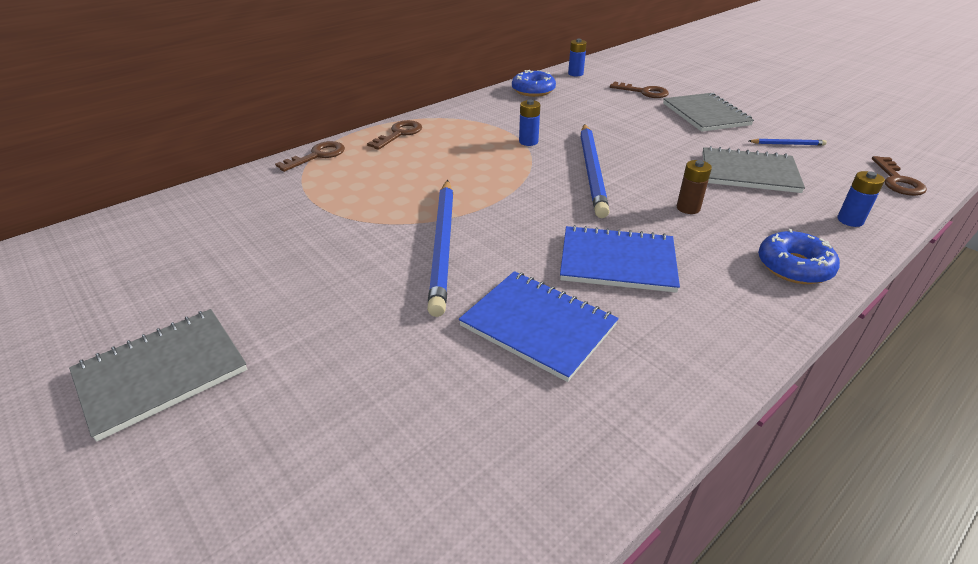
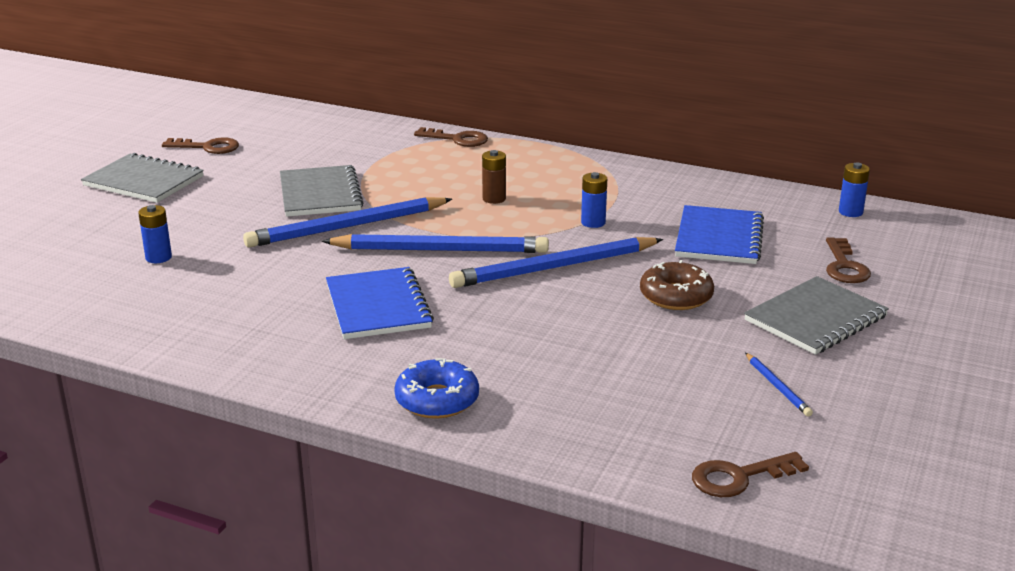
camera: 65 degrees right, 10 degrees down
brown key [367,120,422,150] -> brown key moved to [162,137,239,154]
blue notebook [459,271,619,382] -> blue notebook moved to [675,205,764,264]
blue donut [512,70,556,97] -> none
brown battery [677,160,712,214] -> brown battery moved to [482,150,506,204]
grey notebook [703,146,805,193] -> grey notebook moved to [280,165,364,217]
blue battery [837,171,885,227] -> blue battery moved to [138,205,172,263]
none -> blue pencil [322,234,549,253]
none -> brown donut [640,260,714,310]

